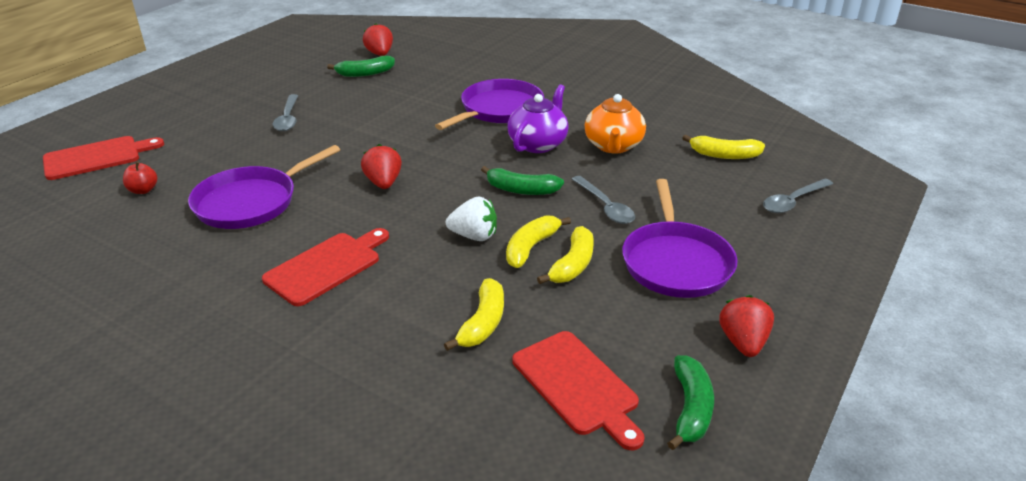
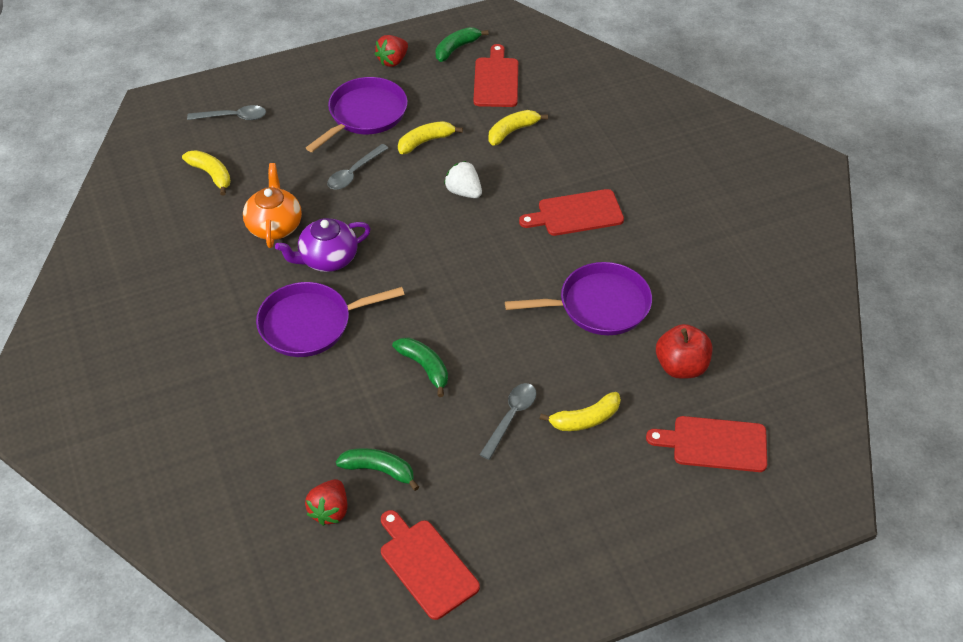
camera: 145 degrees left, 15 degrees up
red apple [123,161,157,194] -> red apple [656,324,712,379], size x1.84
red strawberry [361,144,402,189] -> none
green banana [481,166,564,195] -> green banana moved to [392,337,448,397]
yellow banana [506,215,571,268] -> yellow banana moved to [540,392,621,431]
grey spoon [572,176,635,224] -> grey spoon turned 150 degrees counterclockwise [327,144,388,190]
orange teapot [585,94,646,153] -> orange teapot turned 45 degrees counterclockwise [243,163,302,248]
none -> red cutting board [381,510,480,620]

